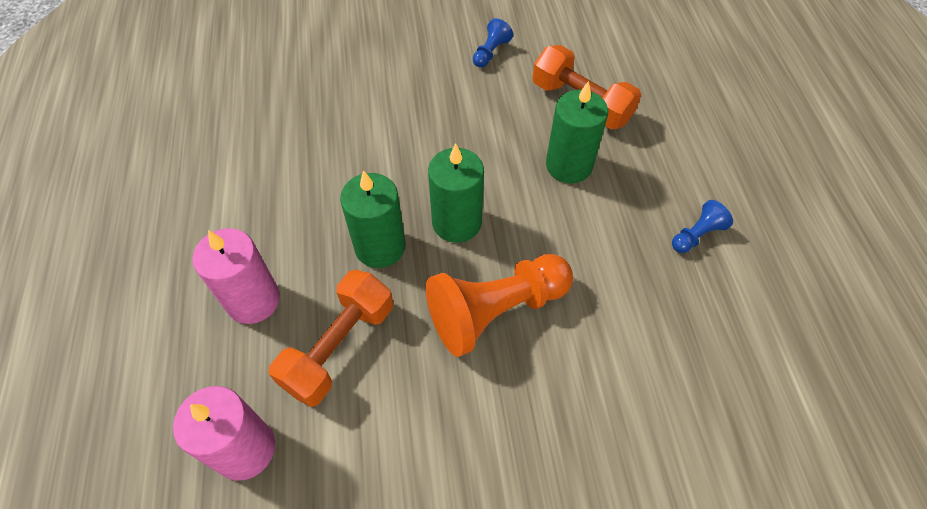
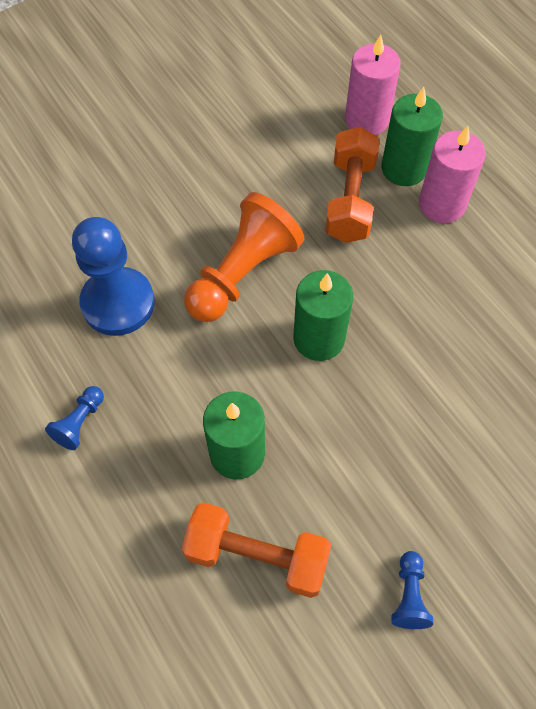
camera: 155 degrees right, 5 degrees up
green candle [340,170,406,268] -> green candle moved to [381,87,443,186]
none -> blue pawn [72,217,155,336]

